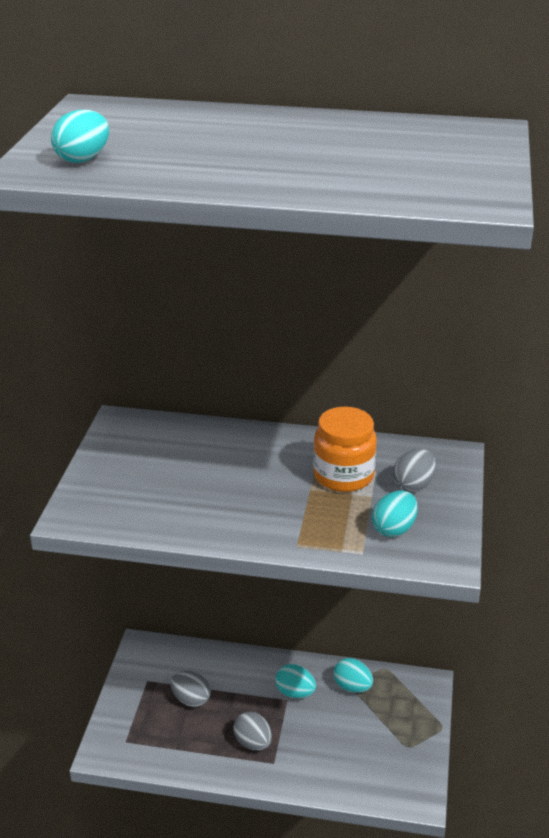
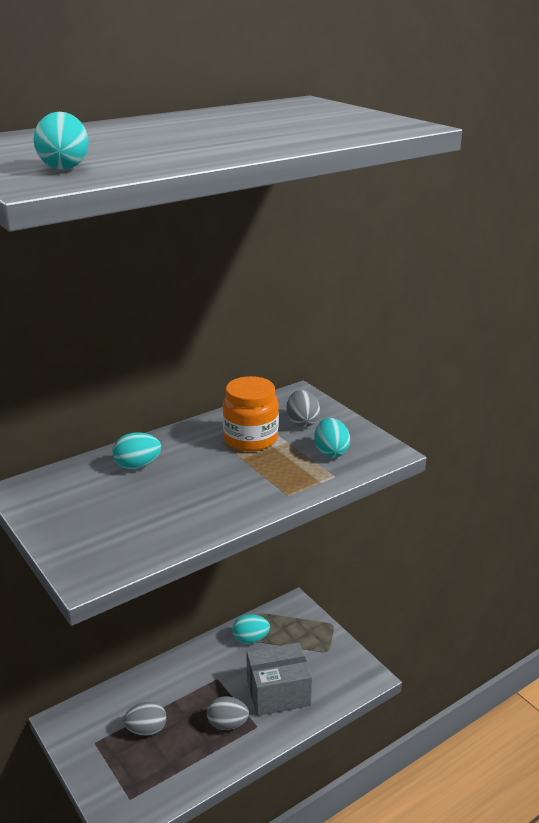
camera: 45 degrees left, 5 degrees down
turquoise egg [275,664,316,698] -> turquoise egg moved to [112,432,161,469]
none -> grey box [246,642,312,716]

